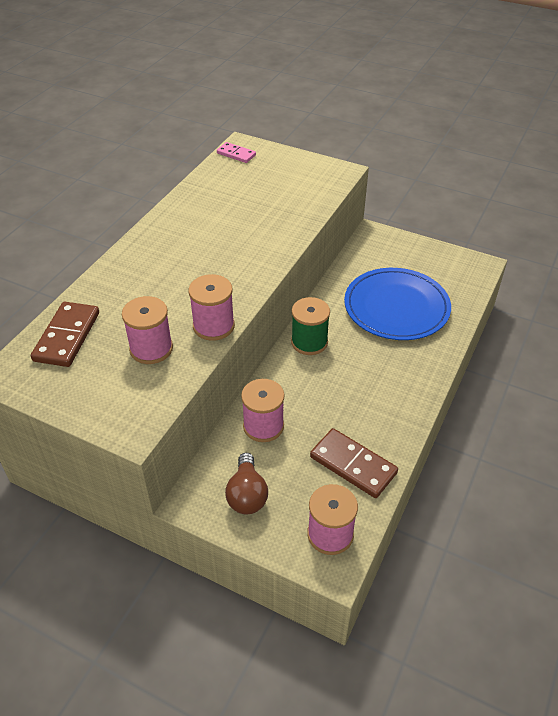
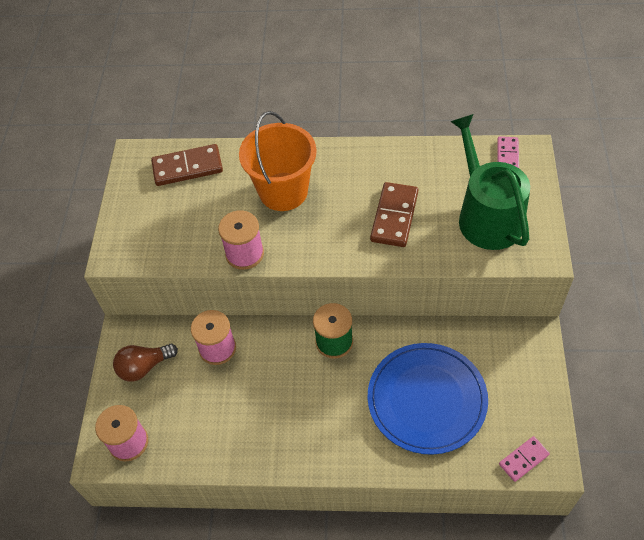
camera: 70 degrees right, 10 degrees up
pink spool [122,296,173,364] -> none
brown domino [310,428,398,498] -> brown domino moved to [370,182,418,247]
none -> orange bucket [239,111,317,211]
none -> green watering can [450,114,530,250]
none -> pink domino [499,436,550,482]

